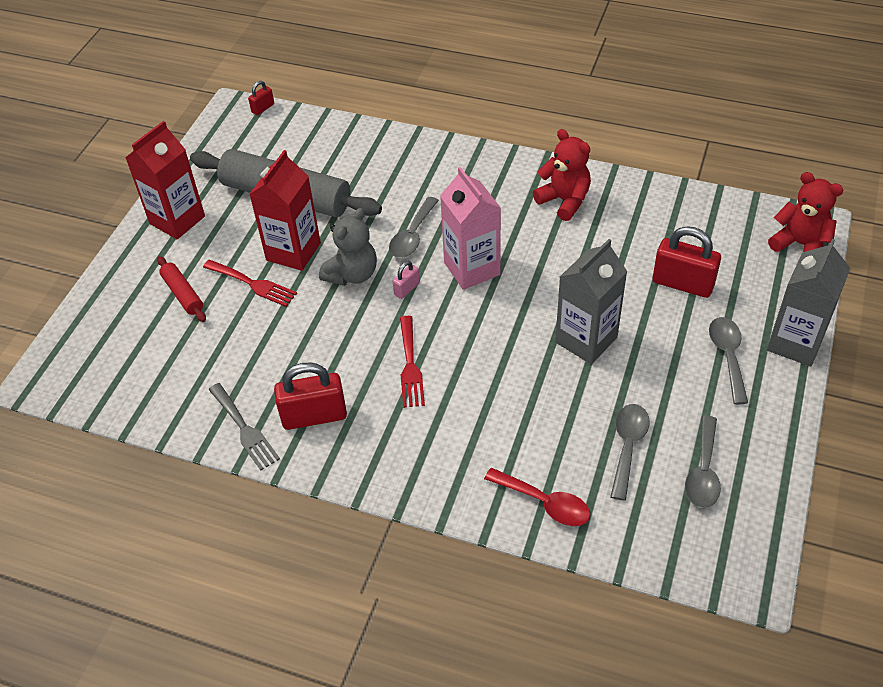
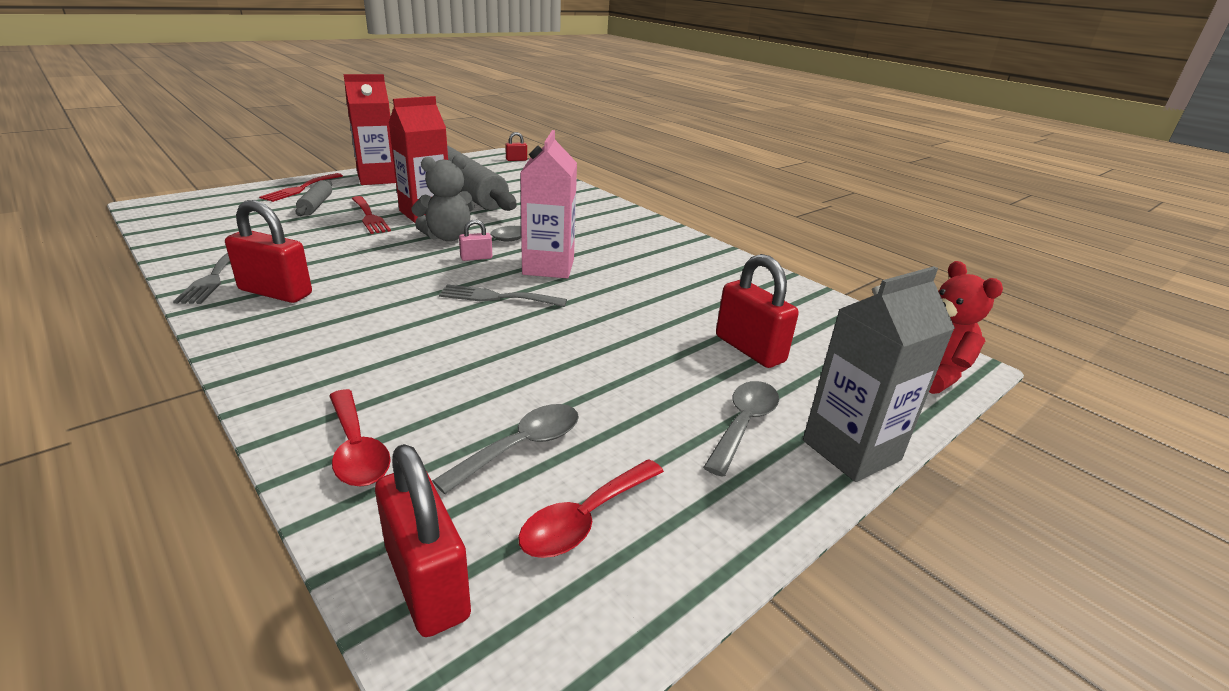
camera: 25 degrees right, 20 degrees down
red rolling pin [157,256,206,322] -> grey rolling pin [295,180,332,216]
red fork [400,316,425,408] -> red fork moved to [259,173,343,202]
red teddy bear [533,129,591,221] -> none
grey carton [555,239,627,364] -> none
grey spoon [685,416,721,508] -> red spoon [518,459,664,558]
none -> red padlock [375,444,471,637]
none -> grey fork [439,284,567,307]

